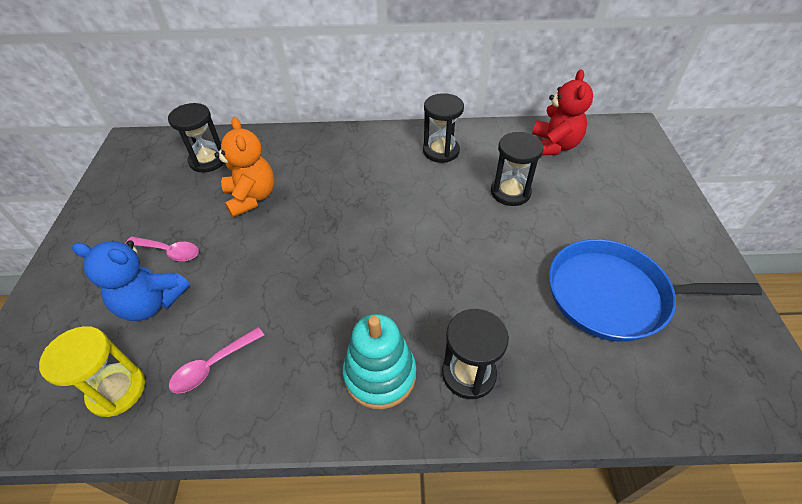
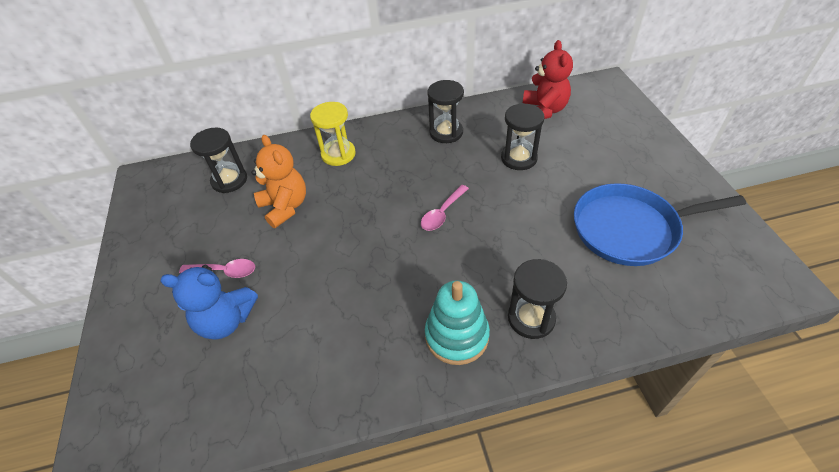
camera: 10 degrees left, 0 degrees up
yellow hourglass [39,326,145,417] -> yellow hourglass moved to [310,102,356,166]
pink spoon [169,327,264,394] -> pink spoon moved to [421,185,469,231]

